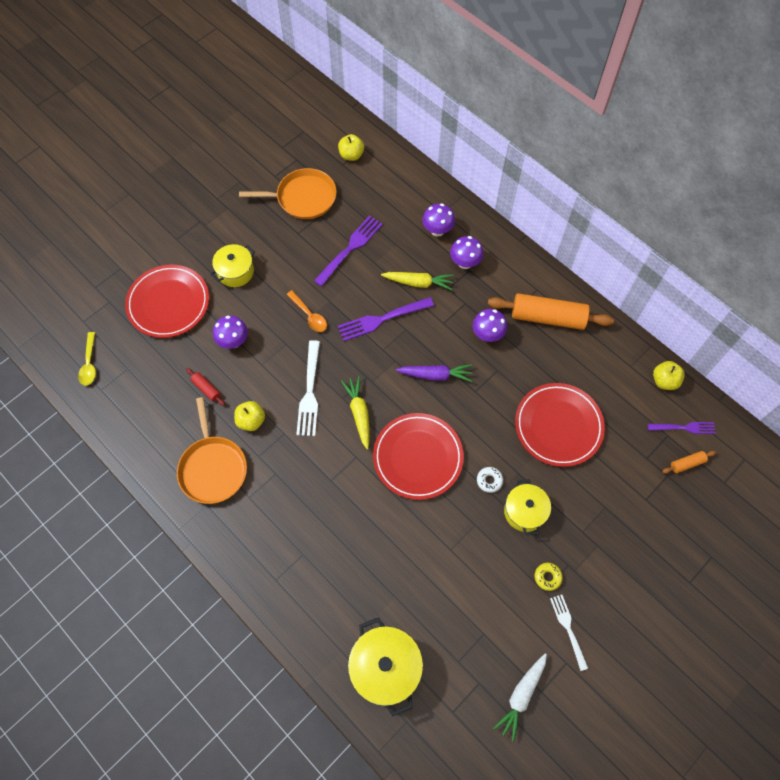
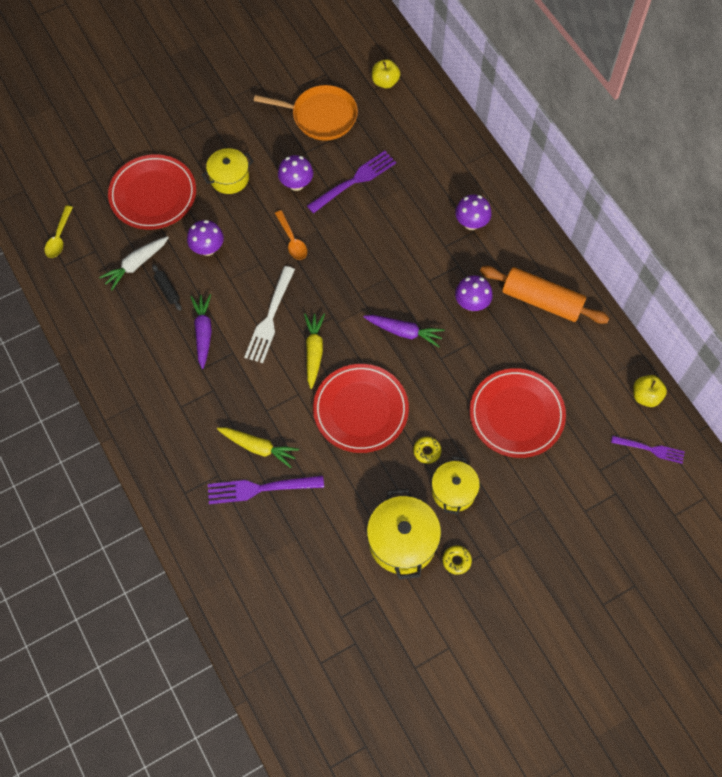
camera: 15 degrees right, 0 degrees up
orange pan [177,397,247,504] -> none
red rolling pin [186,368,225,406] -> black rolling pin [152,264,182,311]
yellow apple [234,401,265,431] -> purple carrot [190,294,212,369]
purple fork [338,297,434,341] -> purple fork moved to [208,476,324,504]
yellow pot [348,617,423,716] -> yellow pot moved to [367,489,441,580]
yellow carrot [381,272,454,290] -> yellow carrot moved to [217,427,299,468]
purple mushroom [422,203,455,236] -> purple mushroom moved to [278,155,313,191]
white donut [477,467,503,493] -> yellow donut [413,437,441,464]
white carrot [493,653,547,742] -> white carrot moved to [99,236,169,290]
white fork [550,595,588,671] -> none
orange rolling pin [662,451,716,474] -> none

